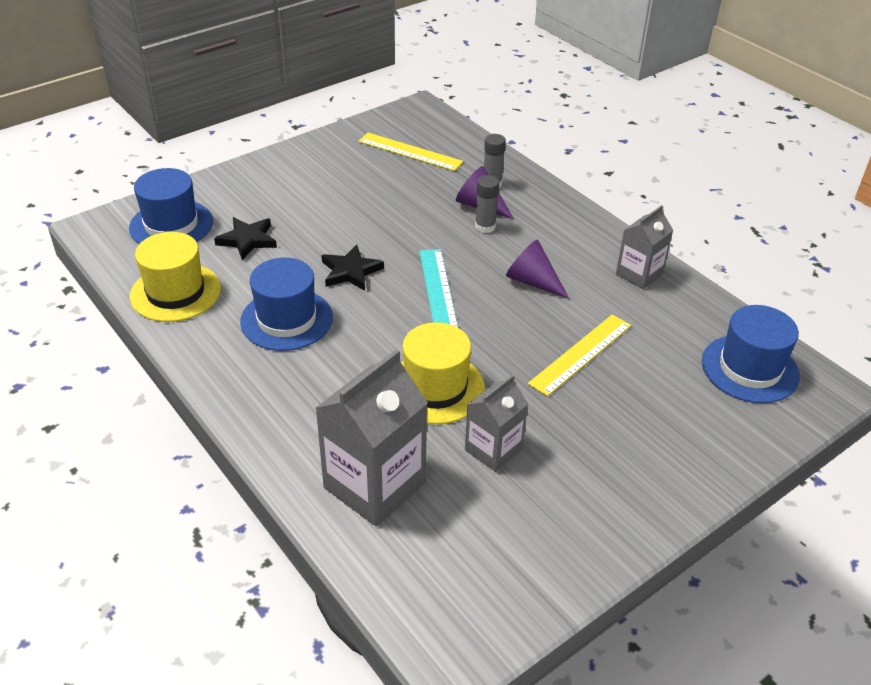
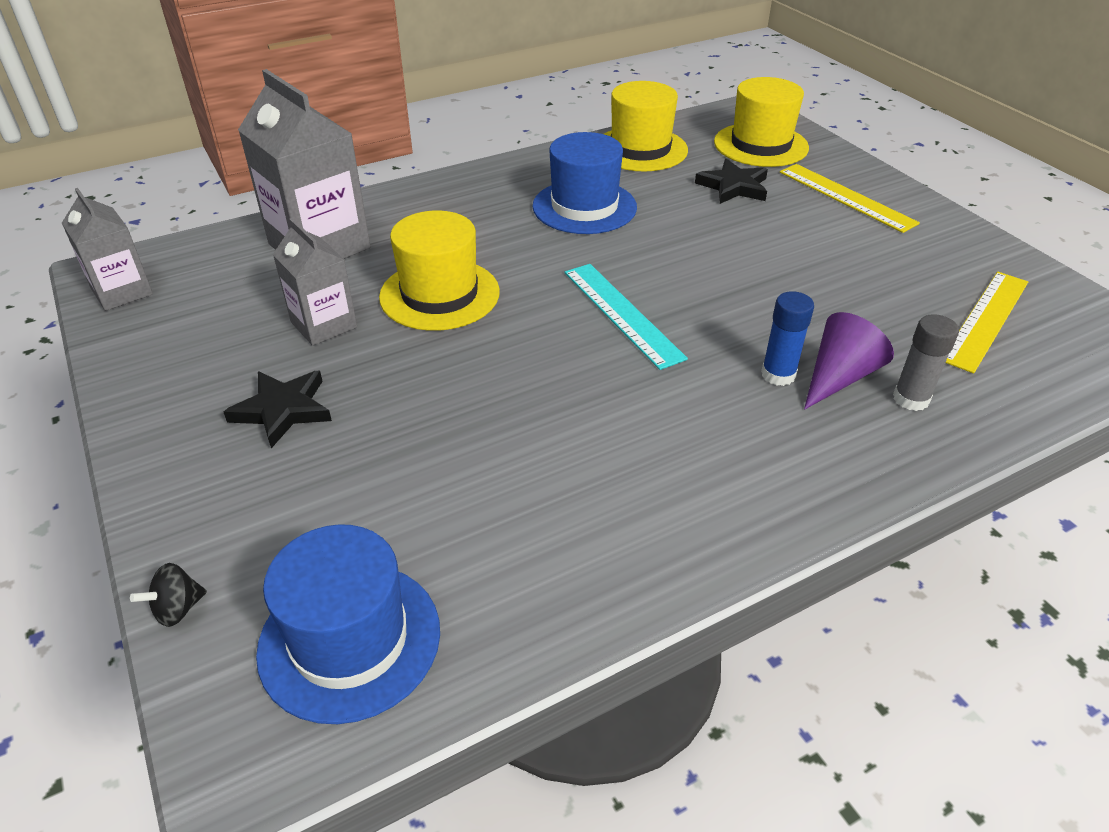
camera: 100 degrees right, 0 degrees up
blue hat [129,168,213,244] -> yellow hat [714,77,809,167]
black star [321,245,384,291] -> black star moved to [224,371,332,448]
turquoise ruler [419,249,458,328] -> turquoise ruler turned 60 degrees clockwise [564,264,688,370]
grey glue stick [475,175,499,233] -> blue glue stick [761,291,814,386]
purple cone [506,239,569,299] -> none
yellow ruler [528,315,631,397] -> yellow ruler moved to [780,164,920,233]
grey carton [616,205,673,289] -> grey carton moved to [62,188,153,311]
none -> black spinning top [130,563,207,627]

